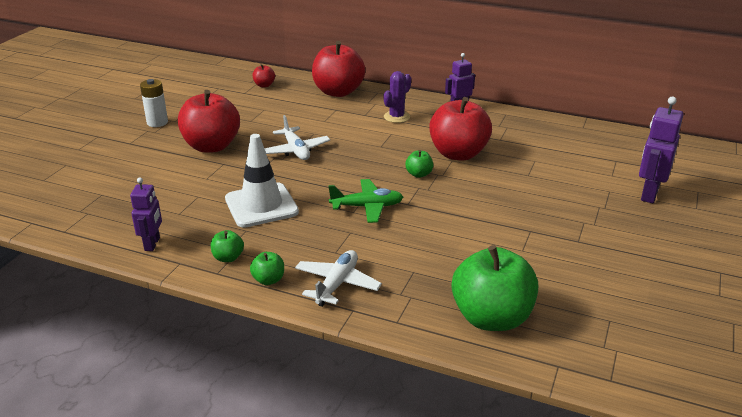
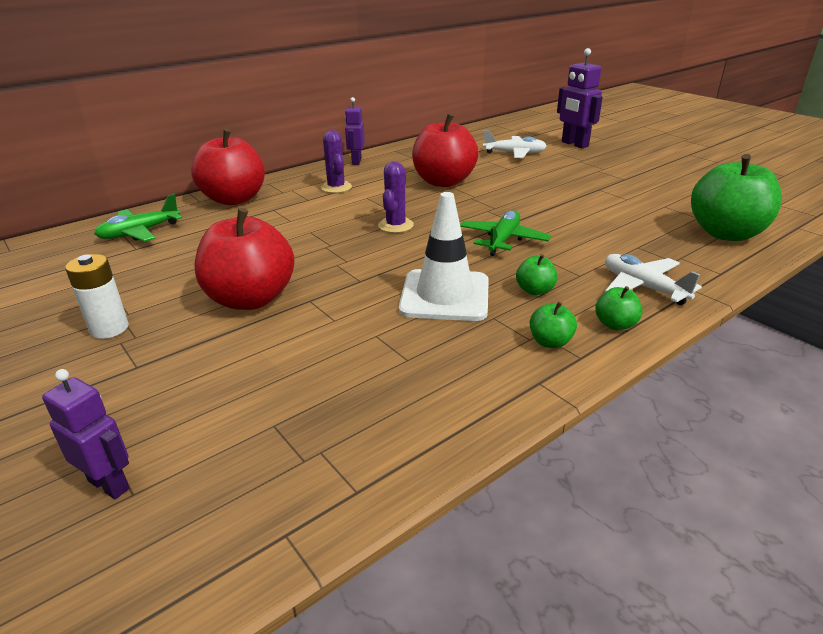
camera: 60 degrees left, 0 degrees up
purple robot [130,178,162,251] -> purple robot moved to [42,369,130,499]
red apple [252,64,275,87] -> green plane [94,194,182,242]
white plane [264,115,330,160] -> white plane moved to [483,130,547,158]
green apple [405,150,433,178] -> green apple moved to [516,254,557,295]
none -> purple cactus [378,161,414,233]

